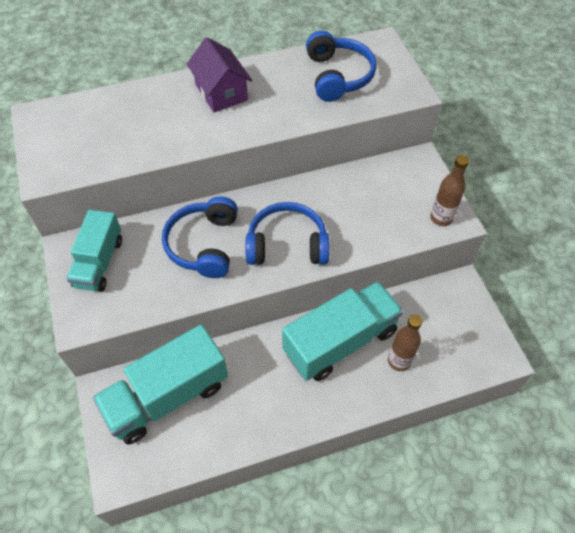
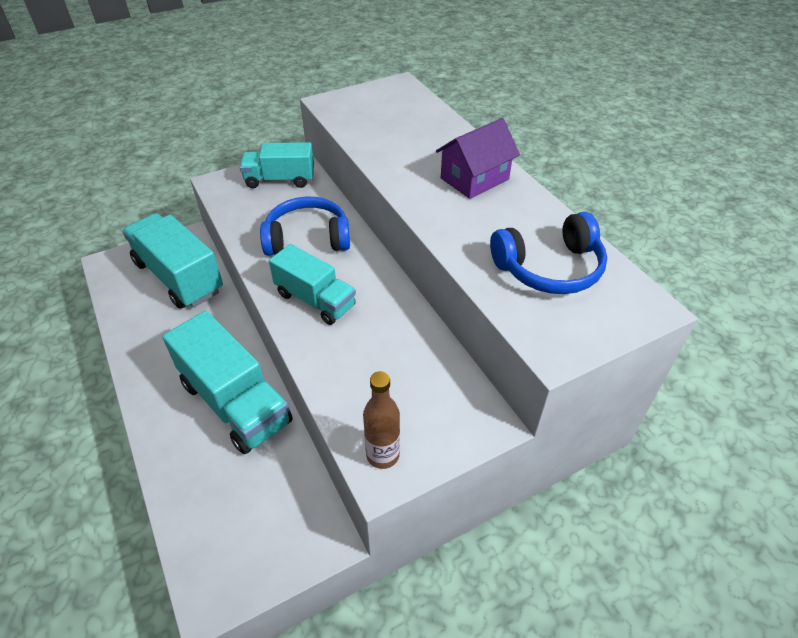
camera: 80 degrees right, 10 degrees down
blue headphones [245,202,330,265] -> turquoise truck [269,244,356,325]
brown bottle [388,315,422,371] -> none

